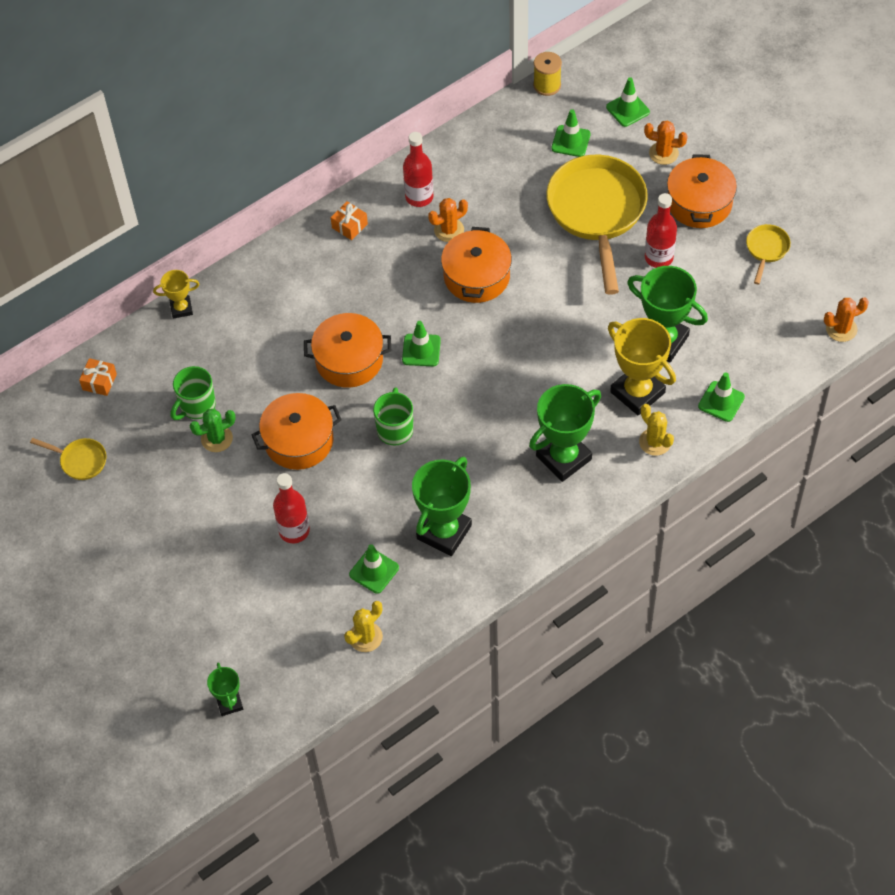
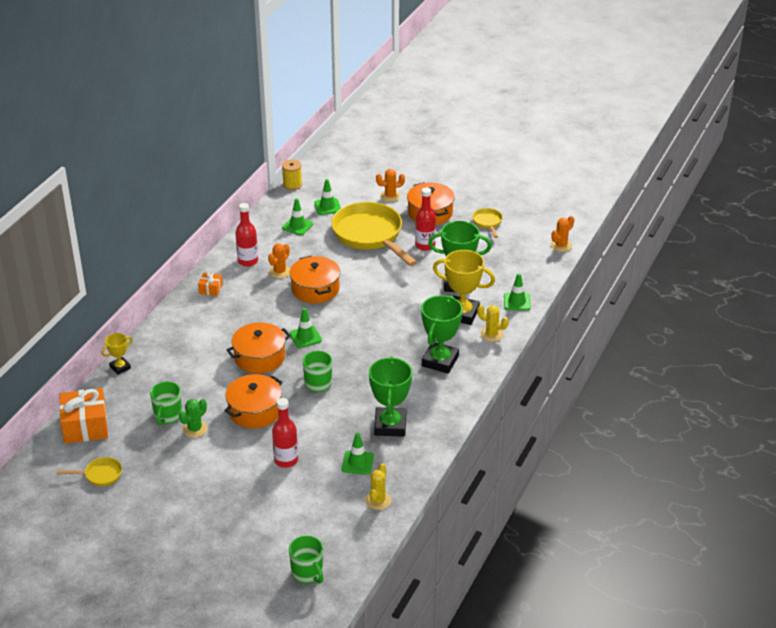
camera: 30 degrees left, 20 degrees down
orange gift [79,358,117,396] -> orange gift [59,388,108,444], size x2.03
green trophy [207,663,243,716] -> green mug [289,536,324,584]
green traffic cone [606,77,650,127] -> green traffic cone moved to [282,198,313,236]

